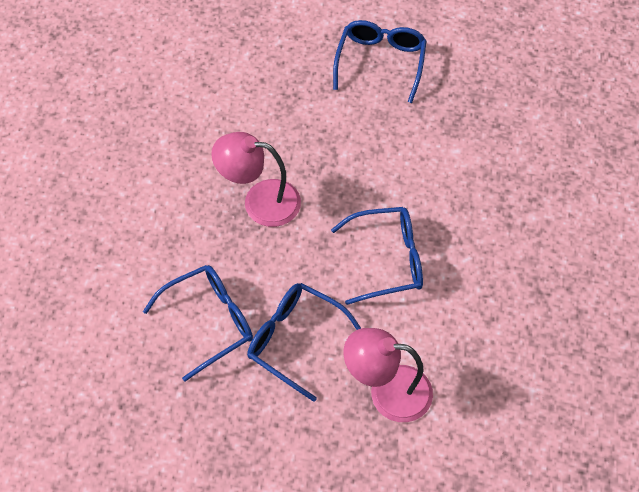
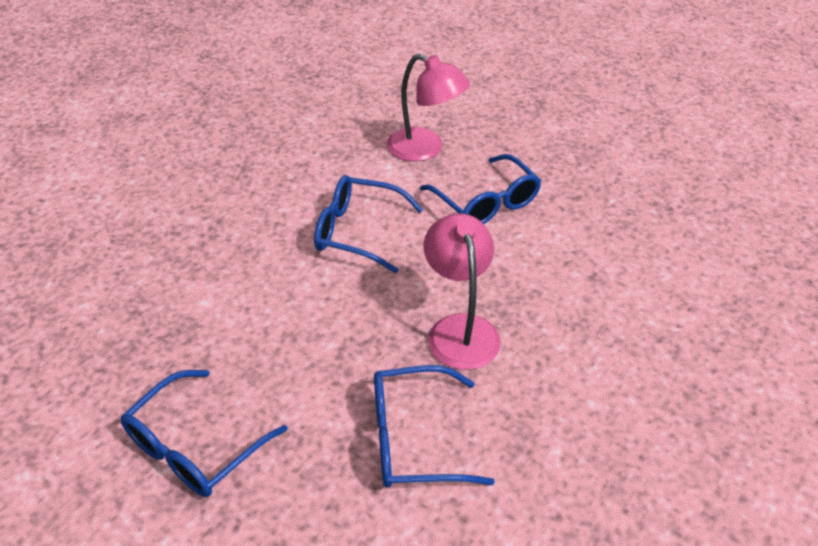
camera: 155 degrees left, 15 degrees down
blue glasses [143,265,253,381] -> blue glasses moved to [374,365,495,488]
pink lamp [211,132,301,227] -> pink lamp turned 135 degrees counterclockwise [424,213,501,370]

